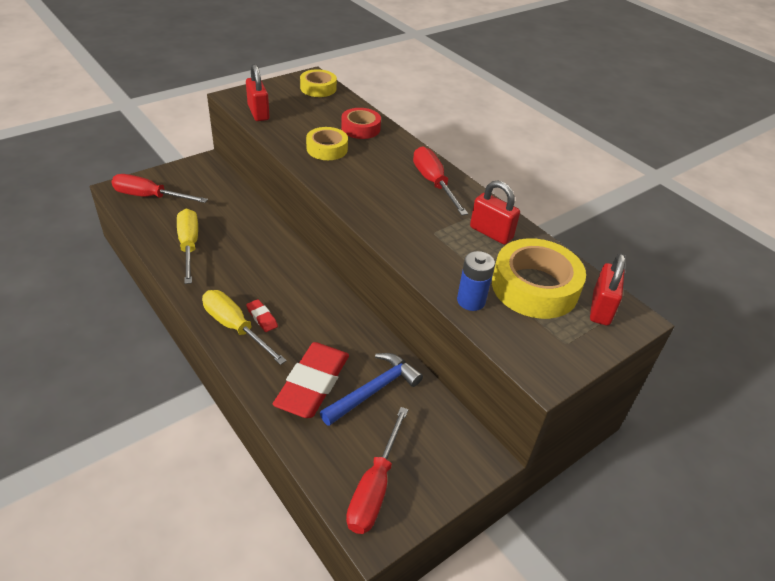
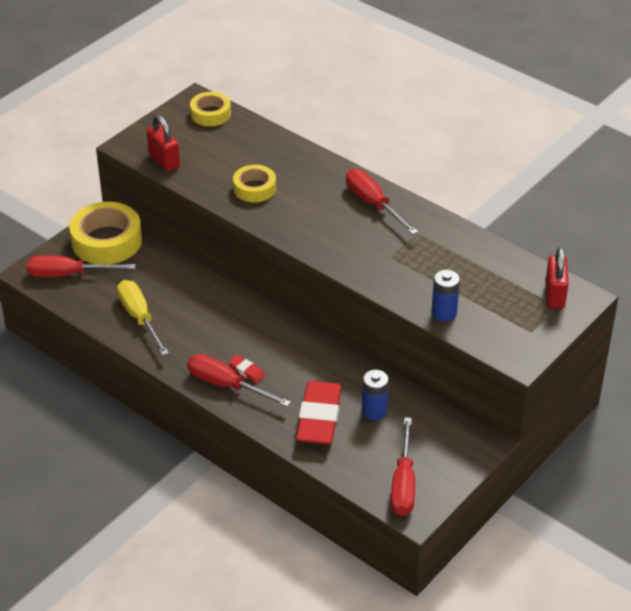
camera: 10 degrees left, 0 degrees up
yellow screwdriver [202,290,287,365] -> red screwdriver [187,354,291,407]
blue hammer [320,353,423,426] -> blue battery [362,370,389,420]
red tape [341,108,381,139] -> none
red padlock [470,180,520,245] -> none
yellow tape [492,238,586,319] -> yellow tape moved to [69,202,142,264]

